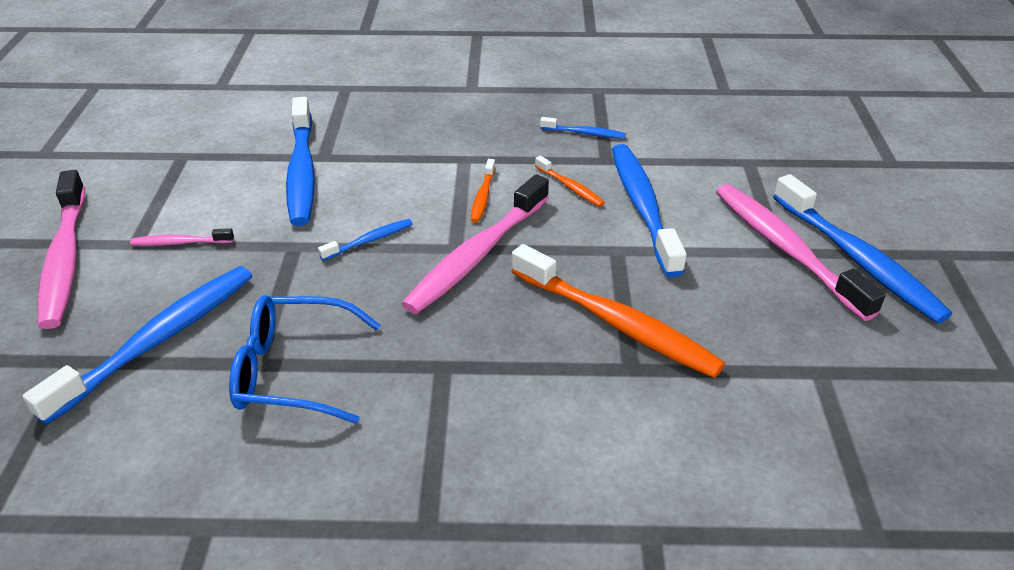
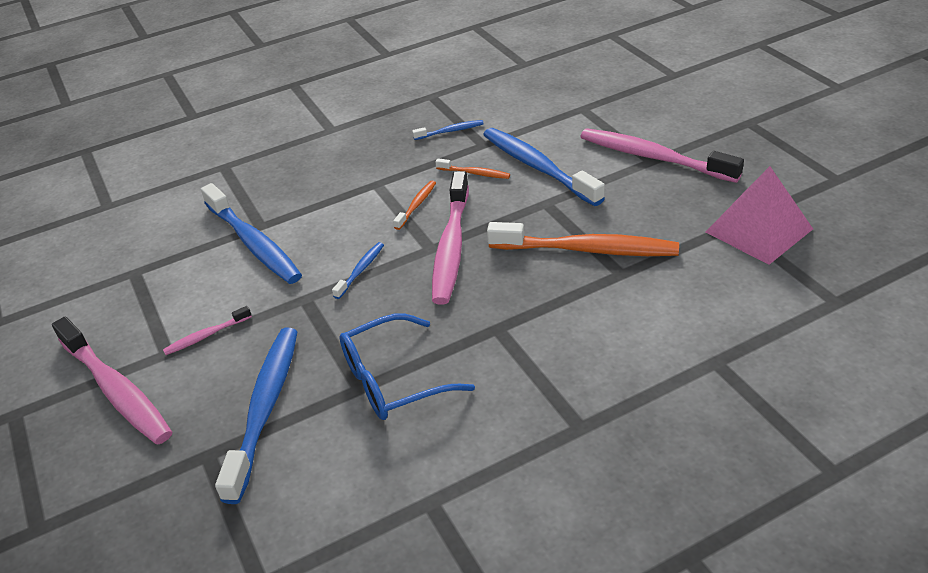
camera: 25 degrees left, 0 degrees up
orange toothbrush [471,159,496,223] -> orange toothbrush turned 135 degrees counterclockwise [393,181,436,230]
blue toothbrush [773,174,952,323] -> none
none -> pink pyramid [706,166,813,265]

